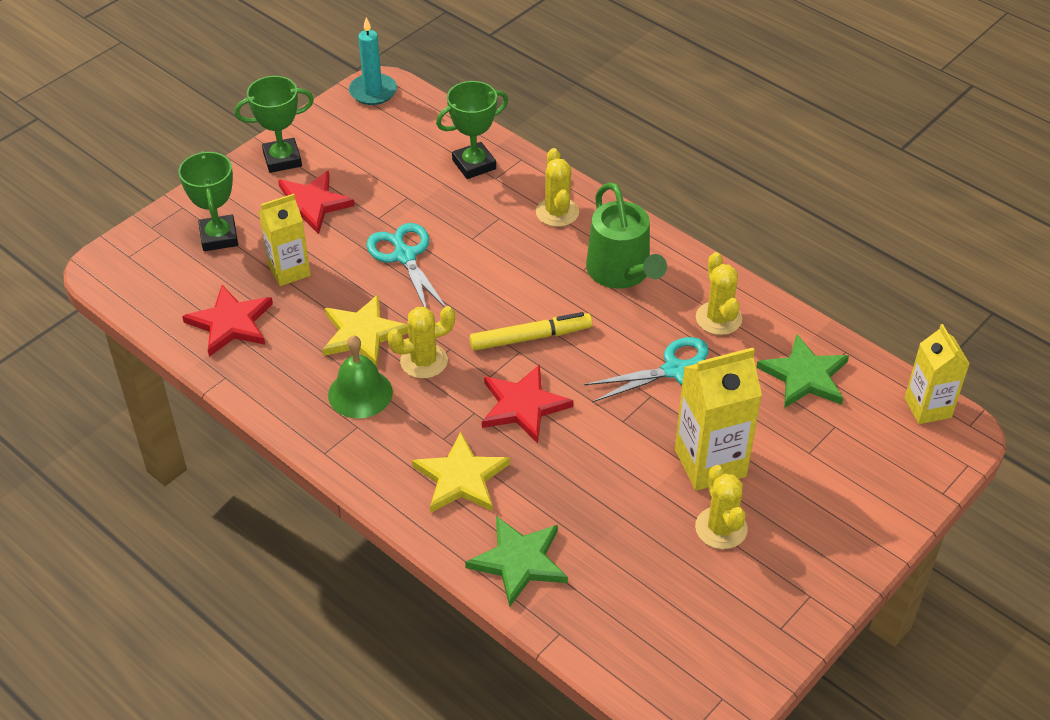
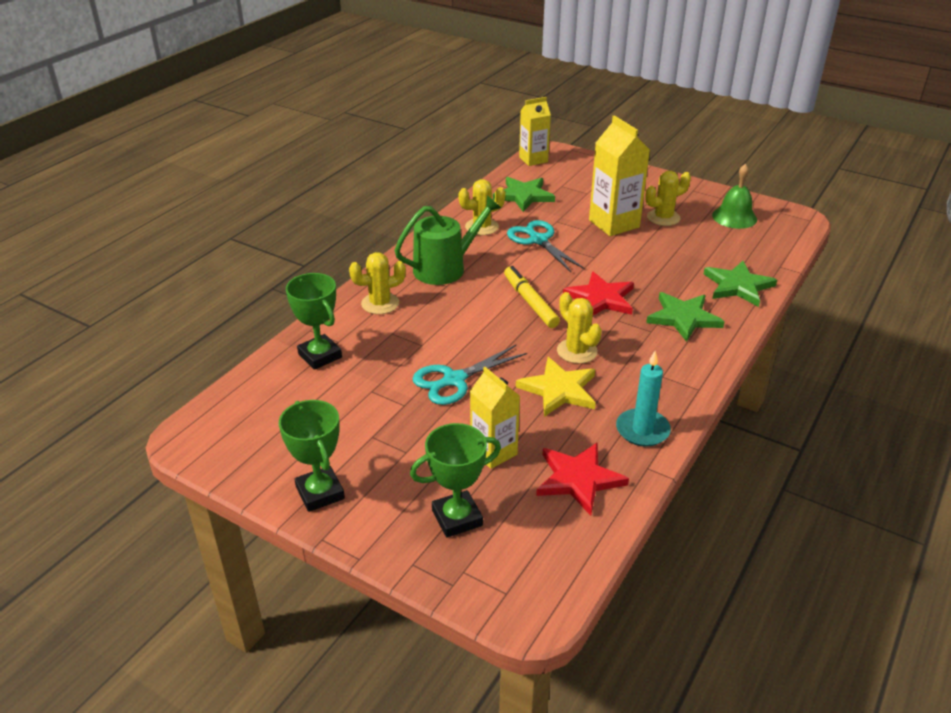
camera: 100 degrees left, 10 degrees down
red star [278,171,355,234] -> none
green bell [328,335,393,418] -> green bell moved to [712,164,757,229]
turquoise candle [349,17,397,105] -> turquoise candle moved to [616,351,671,447]
yellow star [412,432,510,513] -> green star [646,292,725,342]

